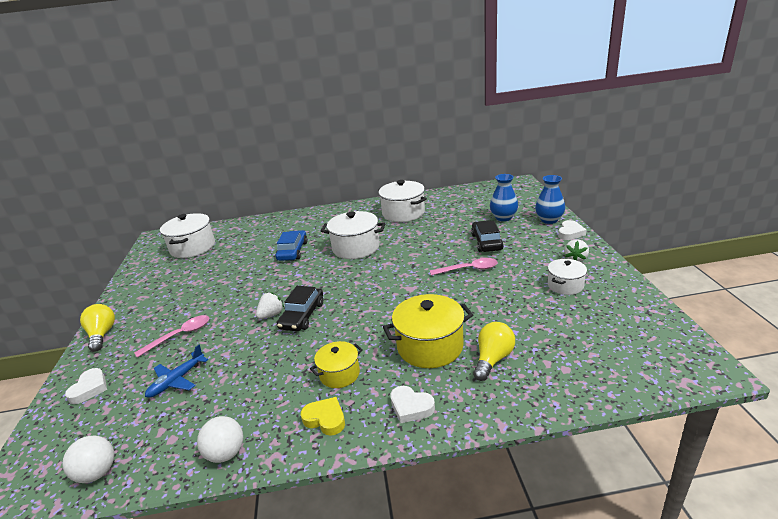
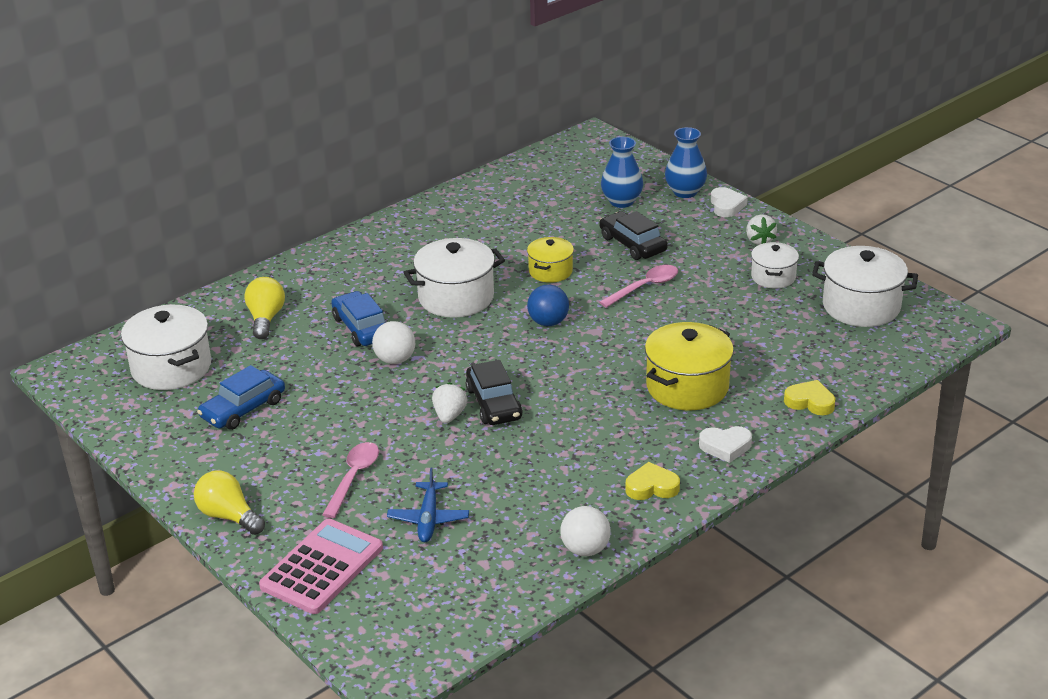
camera: 35 degrees left, 5 degrees up
white ball [62,436,114,483] -> white ball moved to [372,321,415,364]
white heart [65,368,107,404] -> pink calculator [259,519,383,614]
yellow pot [310,341,363,388] -> yellow pot moved to [527,237,574,283]
white pot [378,180,427,222] -> white pot moved to [812,246,918,327]
yellow light bulb [473,322,515,381] -> yellow light bulb moved to [244,277,285,339]
none -> blue car [197,365,285,430]
none -> blue ball [527,285,569,326]
none -> yellow heart [784,380,836,415]

